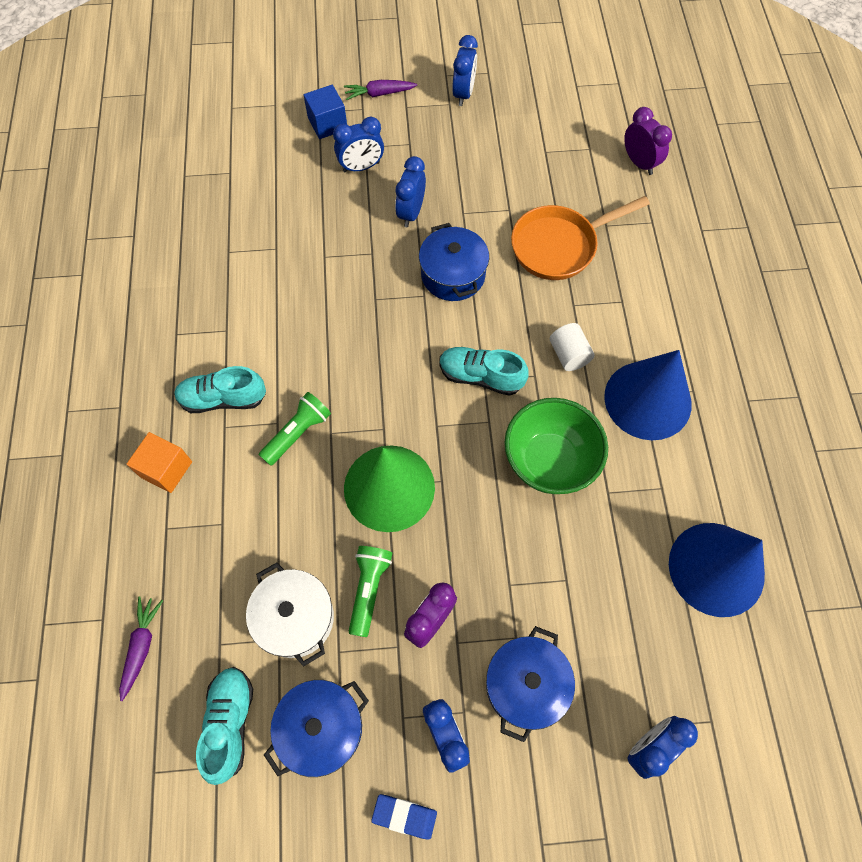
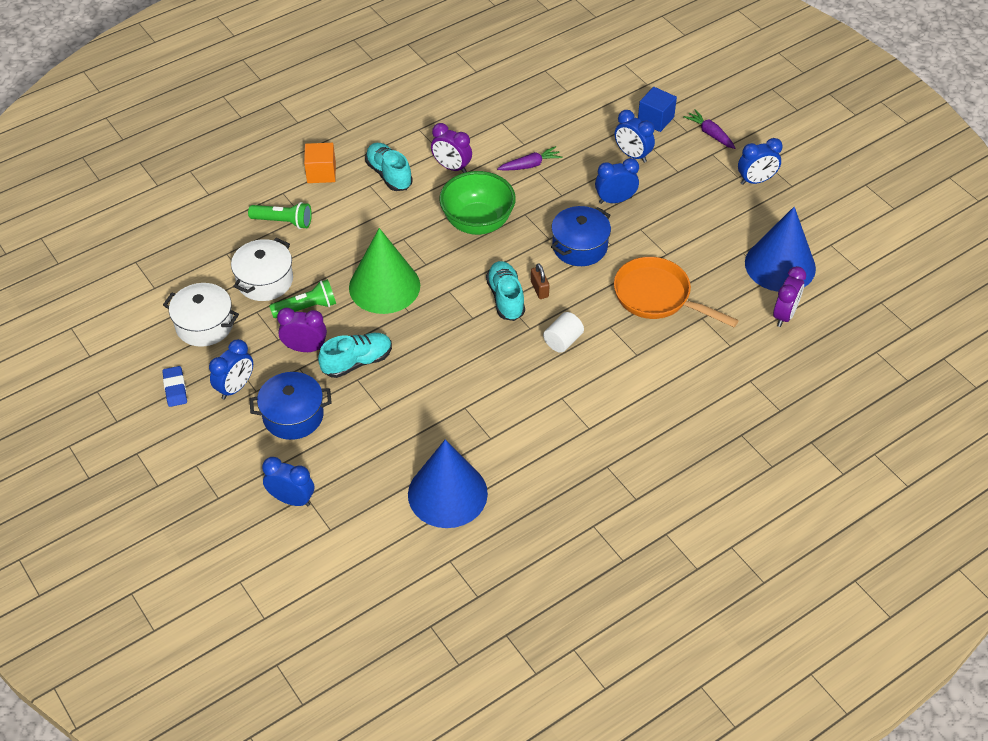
camera: 60 degrees right, 15 degrees down
purple carrot [119,597,163,701] -> purple carrot moved to [497,146,563,171]
turquoise shoe [196,667,253,785] -> turquoise shoe moved to [318,333,392,378]
green flashlight [259,392,331,466] -> green flashlight moved to [248,202,312,229]
blue pot [264,680,369,777] -> white pot [163,283,239,347]
green bowl [504,398,608,494] -> green bowl moved to [439,171,516,235]
blue cone [604,350,692,440] -> blue cone moved to [745,207,816,292]
none -> purple clock [431,123,472,173]
none -> brown padlock [531,263,550,299]

